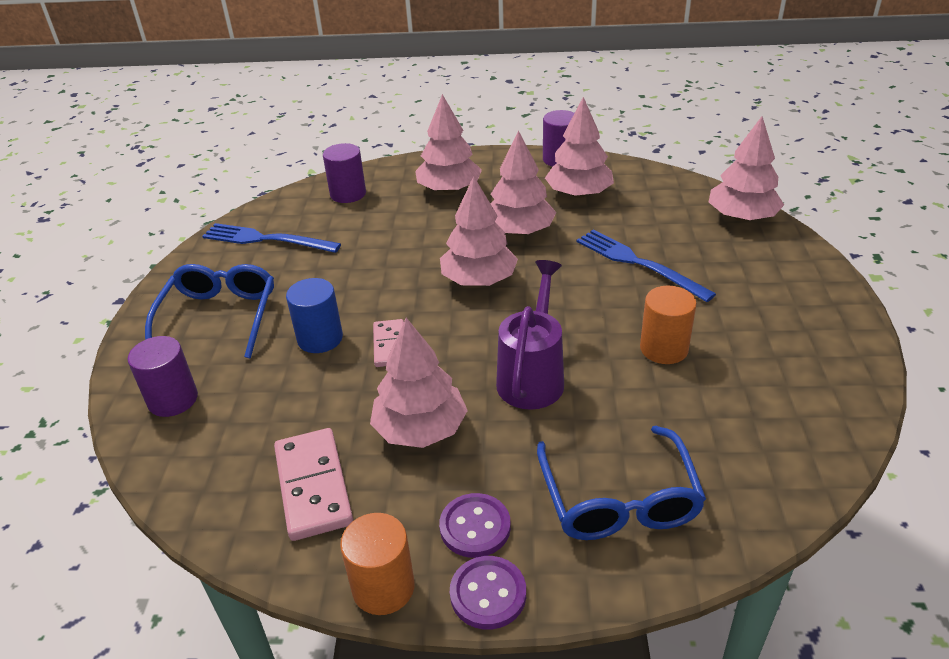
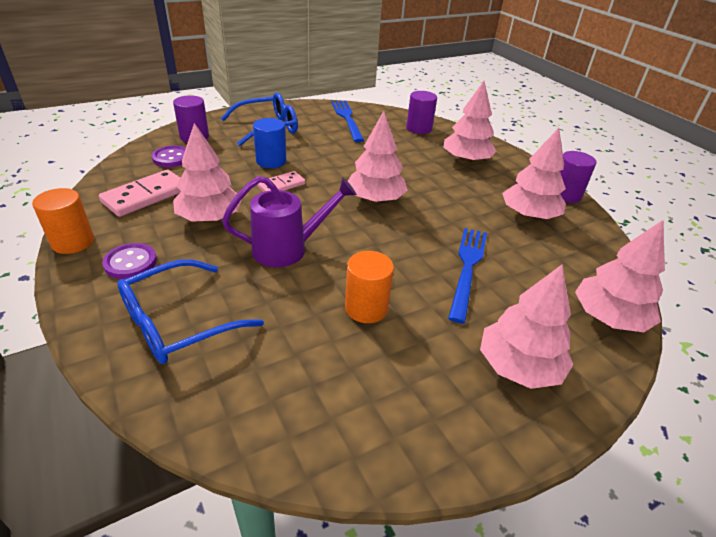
camera: 55 degrees right, 0 degrees up
purple button [450,556,526,630] -> purple button moved to [152,145,186,167]
pink tree [490,131,557,235] -> pink tree moved to [480,265,574,389]

